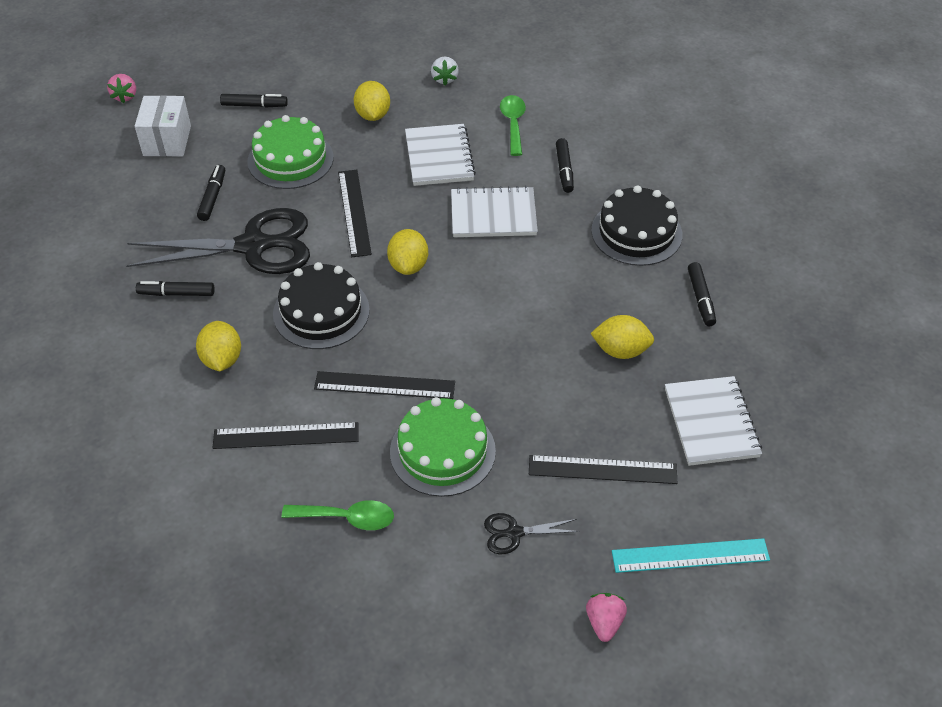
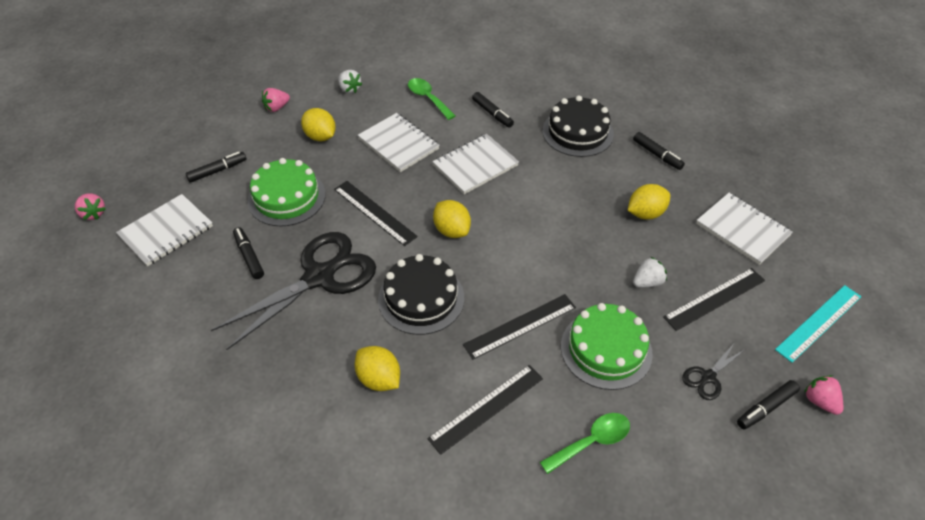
camera: 35 degrees left, 0 degrees up
white box [135,95,191,156] -> white notebook [116,194,213,266]
black marker [136,281,215,296] -> black marker moved to [737,380,800,429]
none -> pink strawberry [262,88,290,112]
none -> white strawberry [633,257,667,288]

